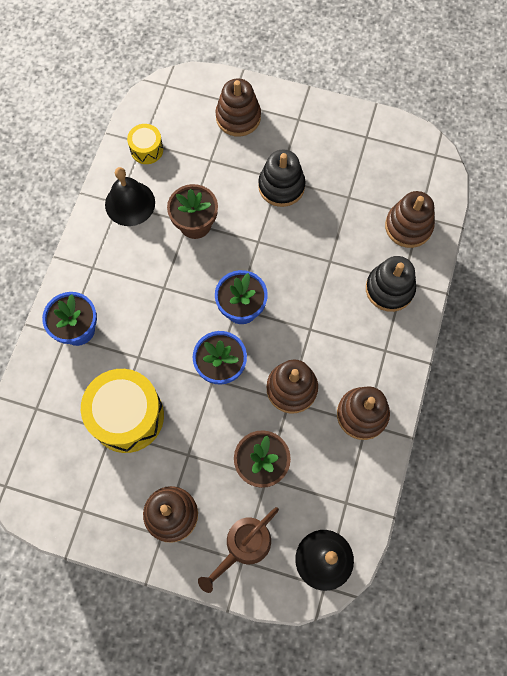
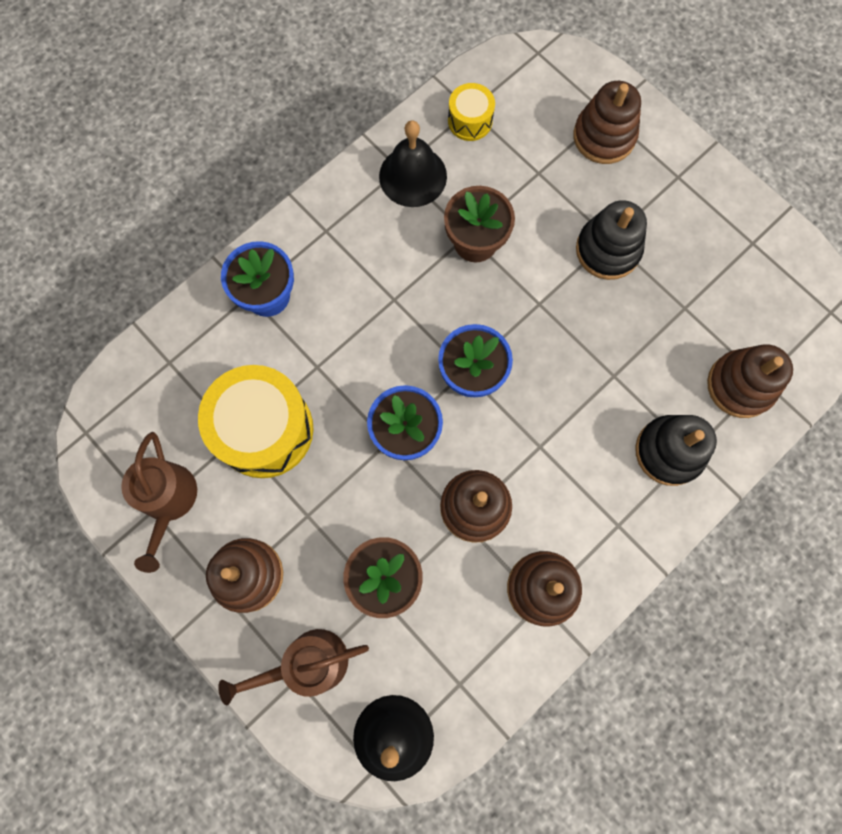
camera: 30 degrees right, 5 degrees up
none -> brown watering can [121,432,197,573]

